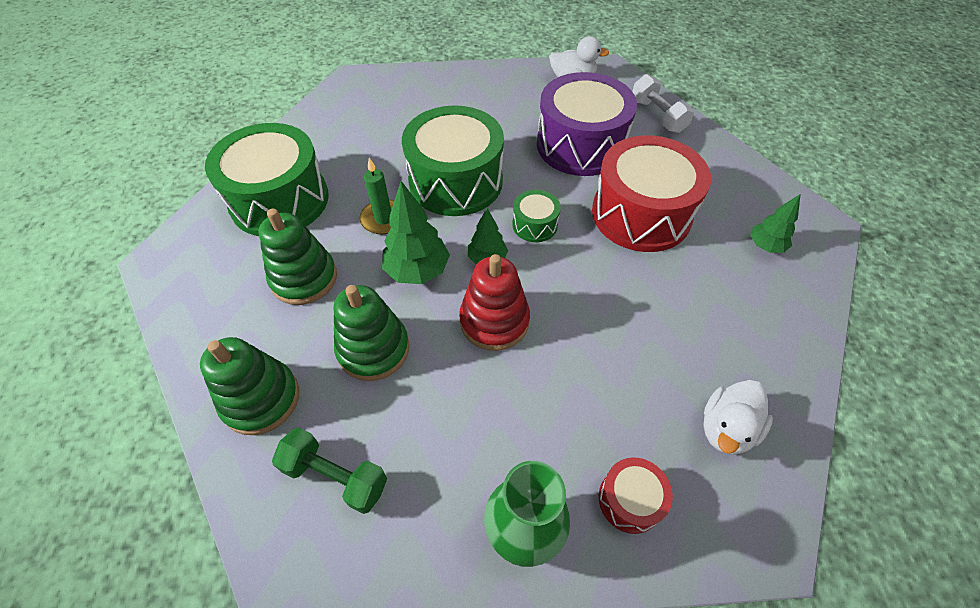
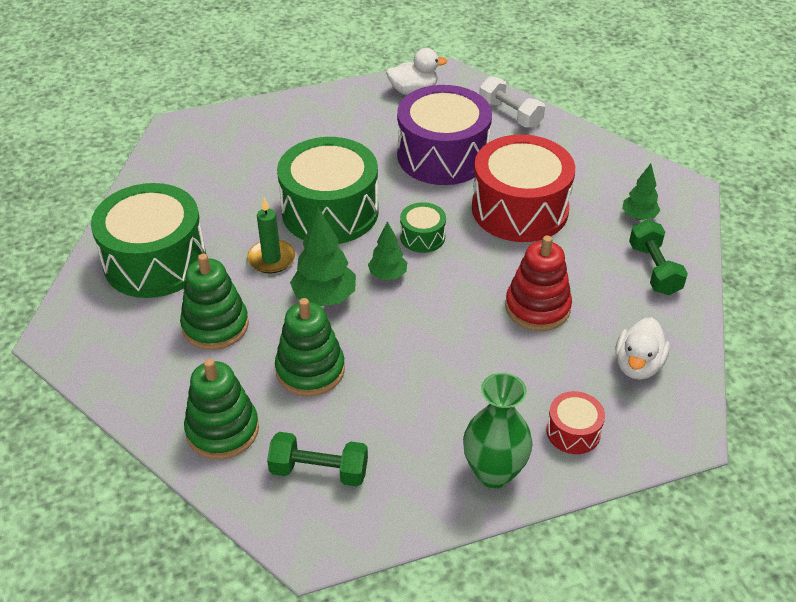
camera: 15 degrees left, 10 degrees down
red stacking toy [459,254,530,351] -> red stacking toy moved to [505,236,572,331]
none -> green dumbbell [629,220,688,295]

